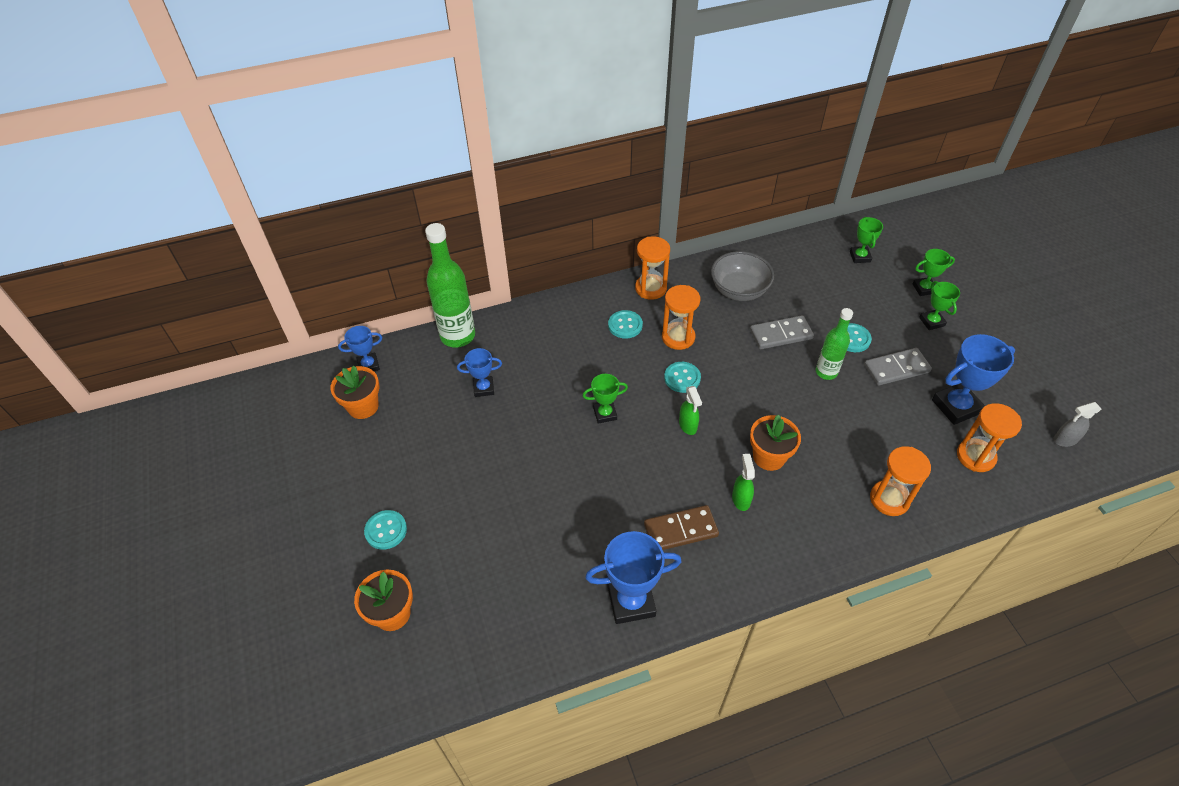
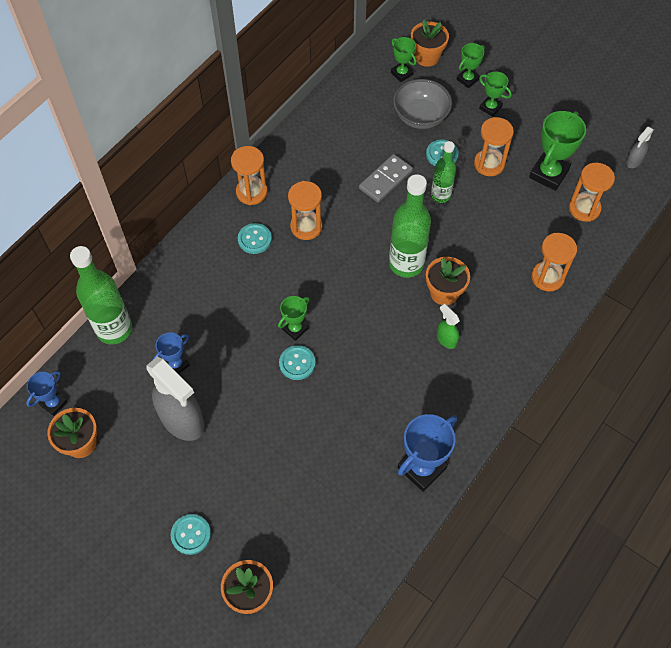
camera: 35 degrees left, 10 degrees up
brown domino [644,505,719,550] -> none
turquoise button [664,362,701,393] -> turquoise button moved to [279,345,315,380]
green spray bottle [679,386,702,435] -> none
grey bowl [711,251,774,301] -> grey bowl moved to [393,79,452,129]
grey domino [864,348,932,386] -> orange hourglass [474,117,514,176]
blue trophy [932,334,1015,425] -> green trophy [529,111,586,191]
none -> grey spray bottle [146,357,204,441]
none -> green bottle [389,174,431,278]
none -> orange flower pot [411,19,449,67]

